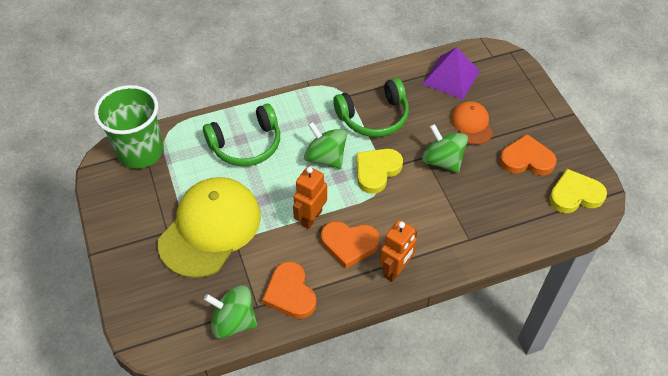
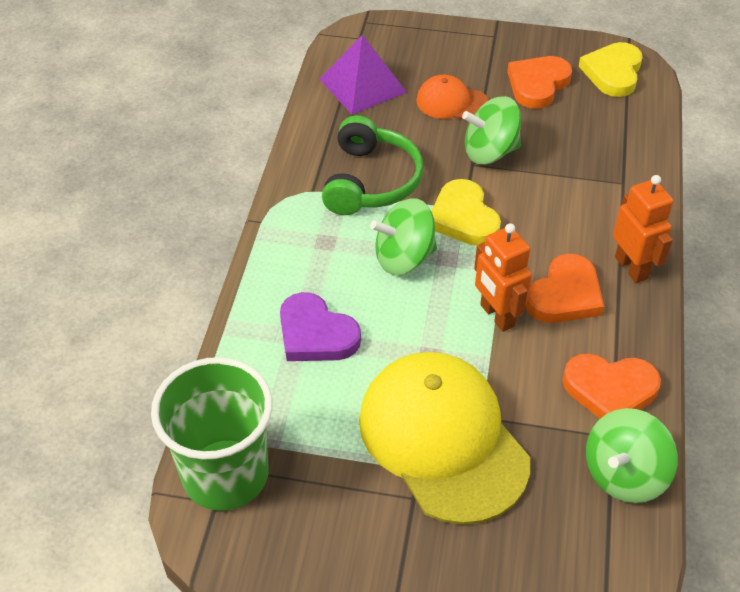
camera: 60 degrees left, 5 degrees down
green headphones [203,104,280,166] -> purple heart [280,292,361,361]

